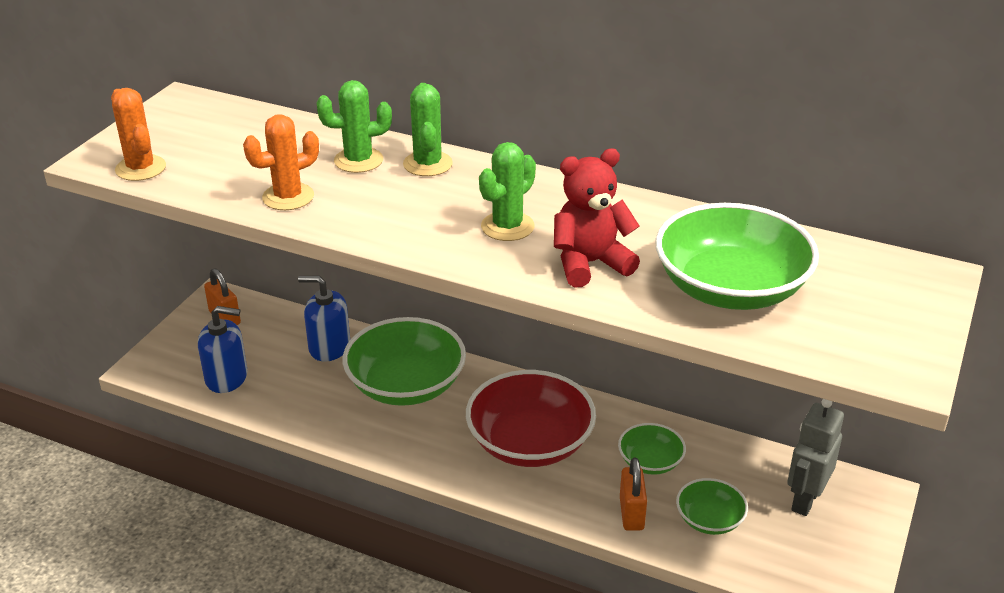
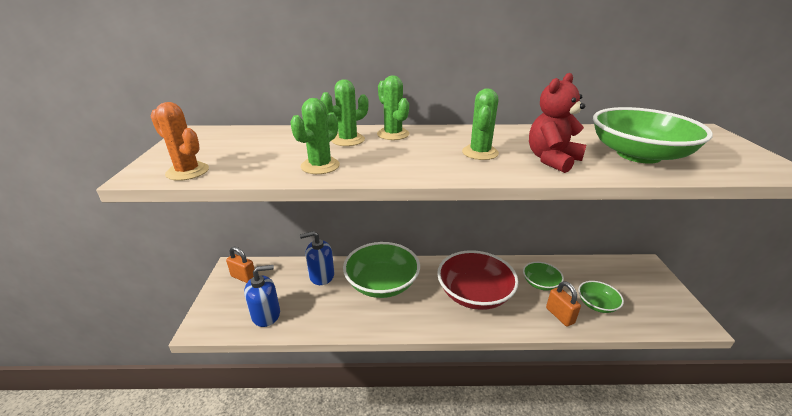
camera: 25 degrees left, 5 degrees down
orange cactus [243,114,319,210] -> green cactus [290,98,340,174]
grey robot [787,399,844,516] -> none

